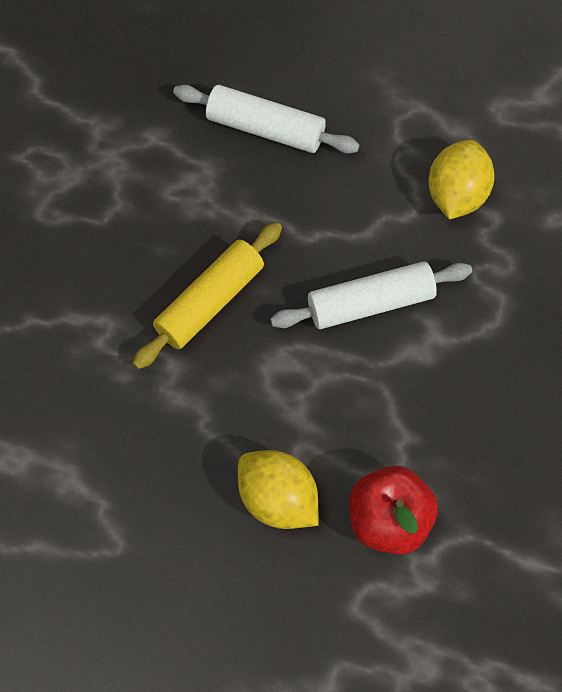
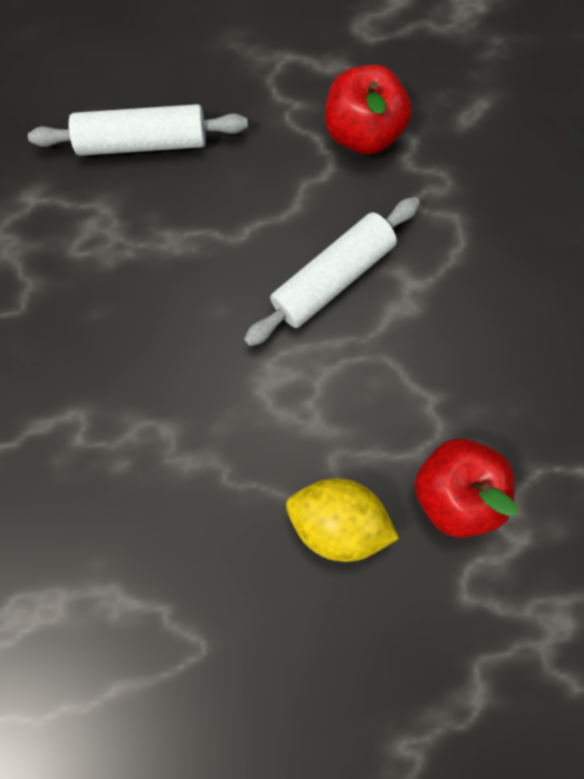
camera: 25 degrees left, 10 degrees up
yellow rolling pin [132,222,282,369] -> none
yellow lemon [428,140,494,220] -> red apple [325,65,412,155]

